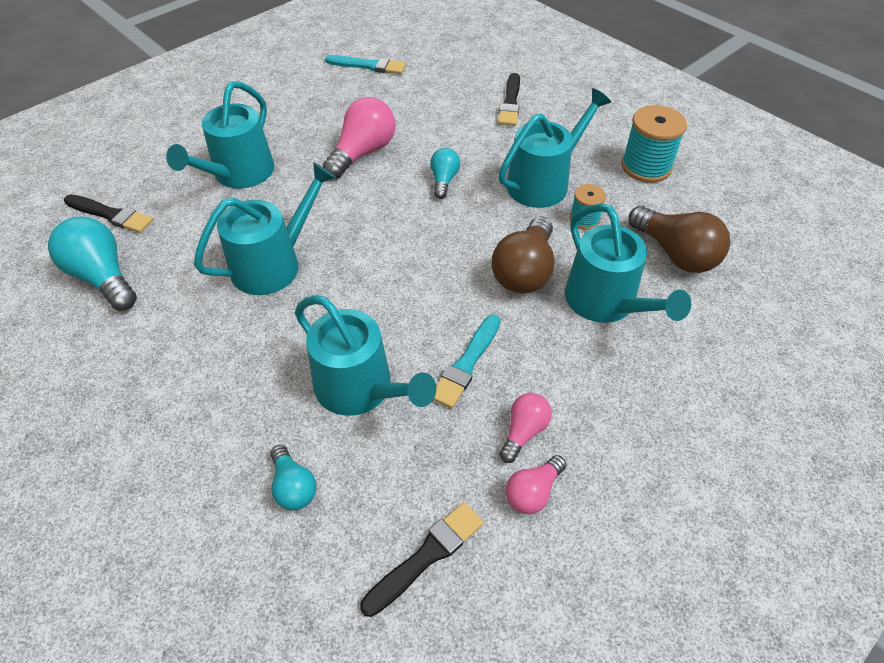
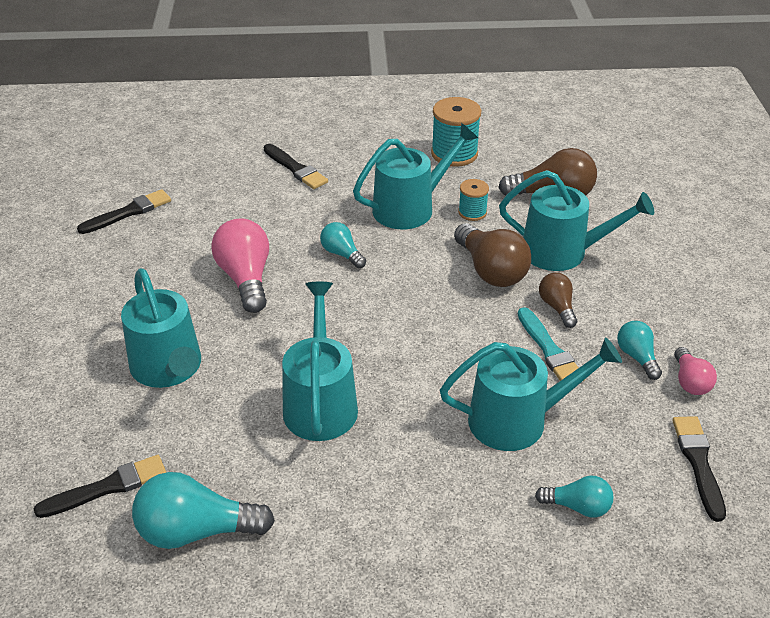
camera: 50 degrees left, 10 degrees down
turquoise brush [325,55,406,74] -> black brush [77,189,171,234]
turquoise watering can [499,88,611,208] -> turquoise watering can turned 60 degrees clockwise [353,123,478,229]
pink light bulb [499,393,552,463] -> turquoise light bulb [617,321,662,380]
none -> brown light bulb [539,273,577,328]

